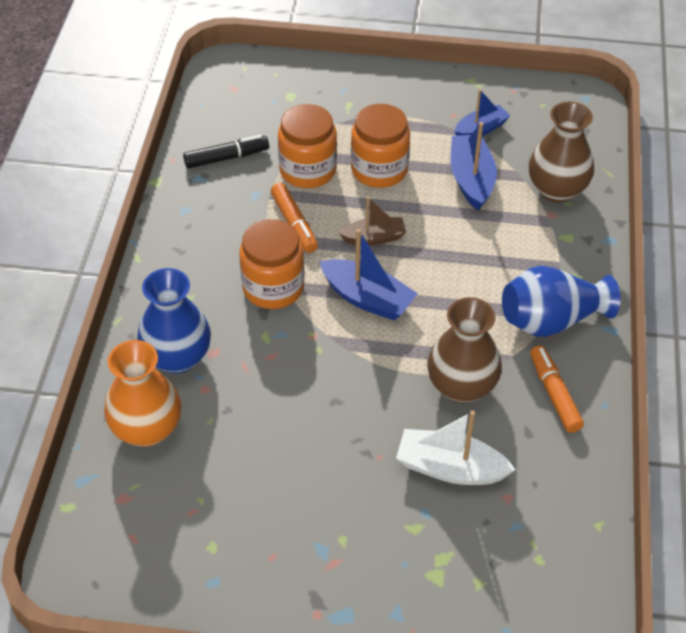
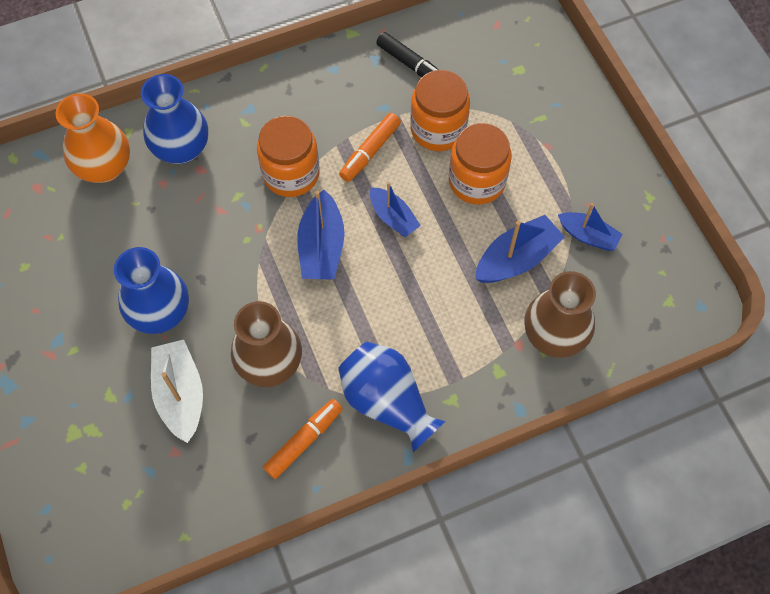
camera: 60 degrees right, 15 degrees up
brown boat [339,196,406,245] -> blue boat [370,182,421,237]
none -> blue vase [114,247,189,334]

